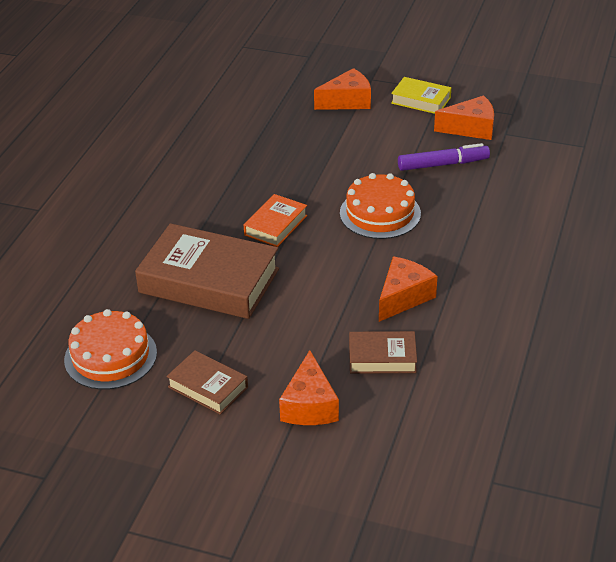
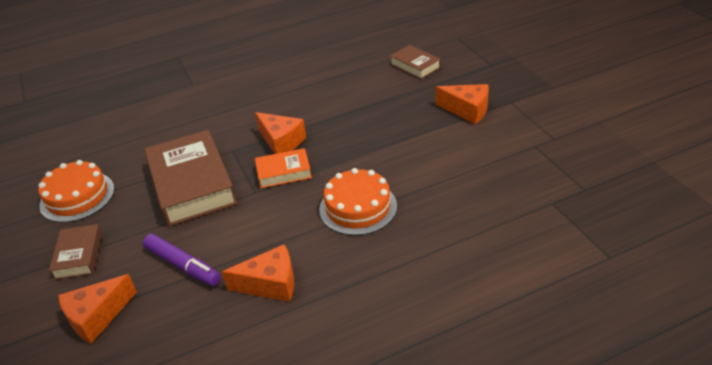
camera: 50 degrees right, 0 degrees up
brown book [349,331,417,374] -> brown book moved to [390,45,441,79]
yellow book [391,77,451,114] -> none
purple marker [398,143,490,171] -> purple marker moved to [143,234,221,286]
orange cheese [434,95,494,140] -> orange cheese moved to [255,112,306,154]

